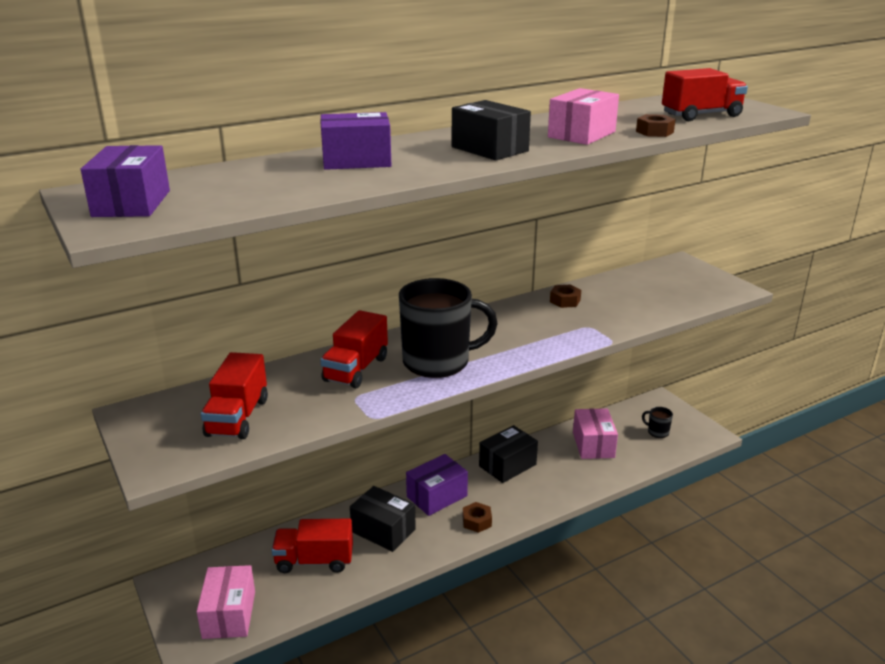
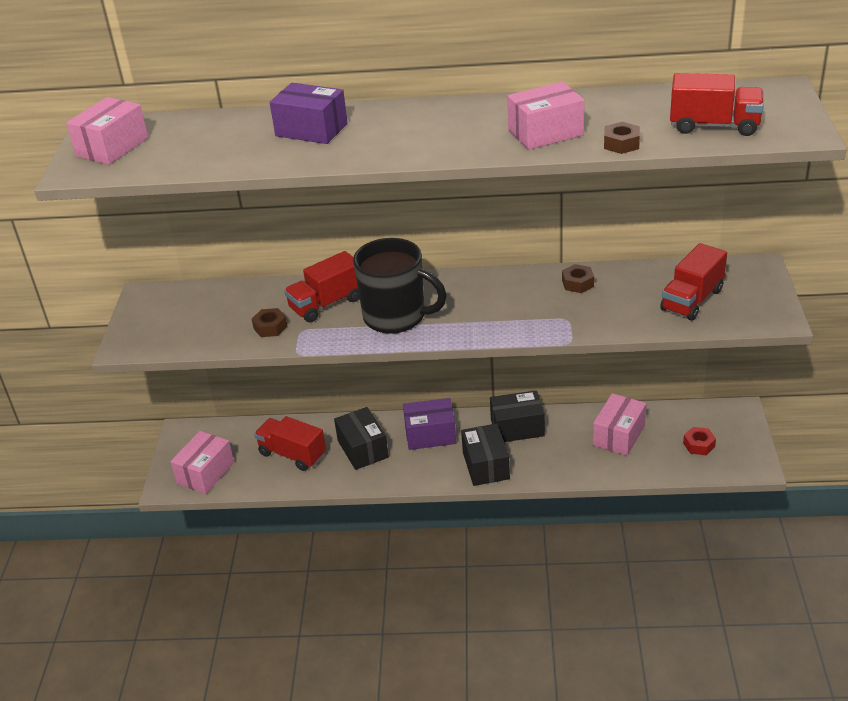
camera: 35 degrees right, 10 degrees up
purple box [81,145,170,217] -> pink box [66,97,148,165]
red truck [201,352,268,439] -> red truck moved to [660,243,727,320]
black box [452,100,531,160] -> black box moved to [461,423,510,486]
brown nut [463,502,492,533] -> brown nut moved to [252,308,287,337]
black mug [642,407,673,438] -> red nut [683,427,716,455]

